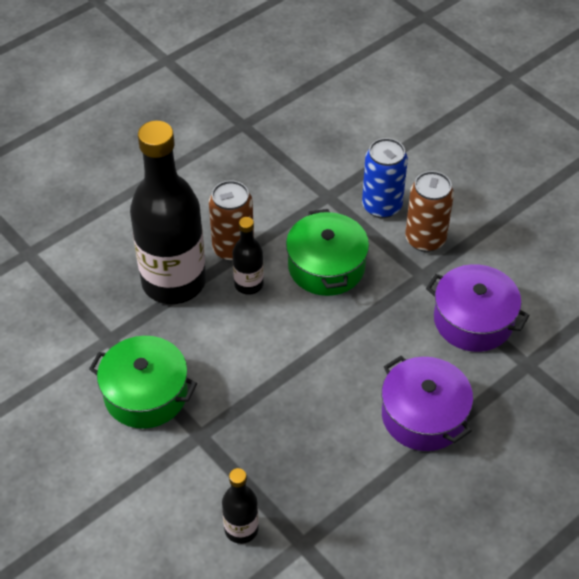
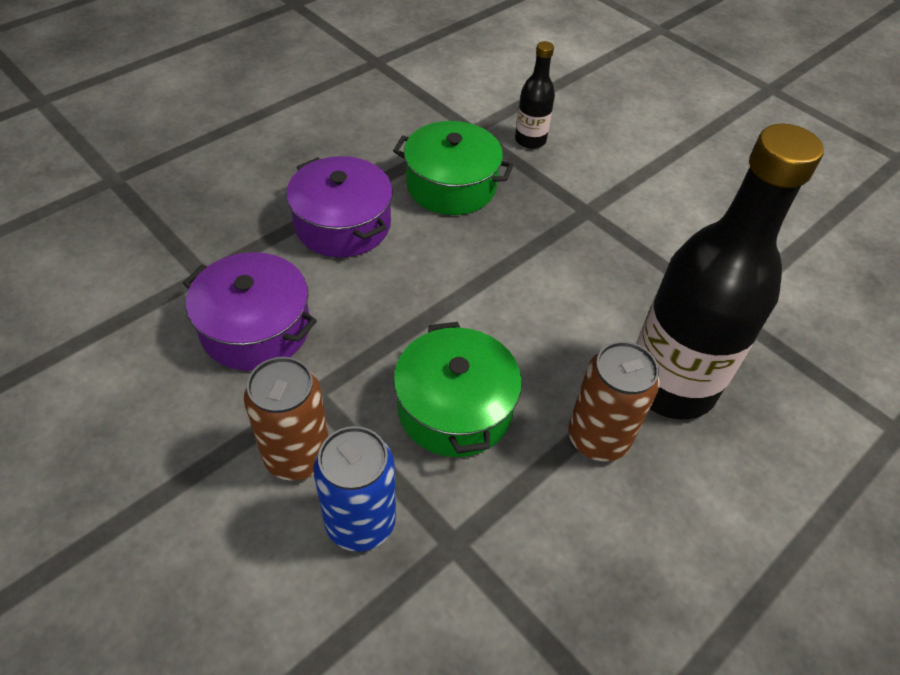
camera: 175 degrees right, 0 degrees up
green pot [89,336,197,429] -> green pot moved to [393,121,514,215]
black bottle [232,217,264,295] -> none

